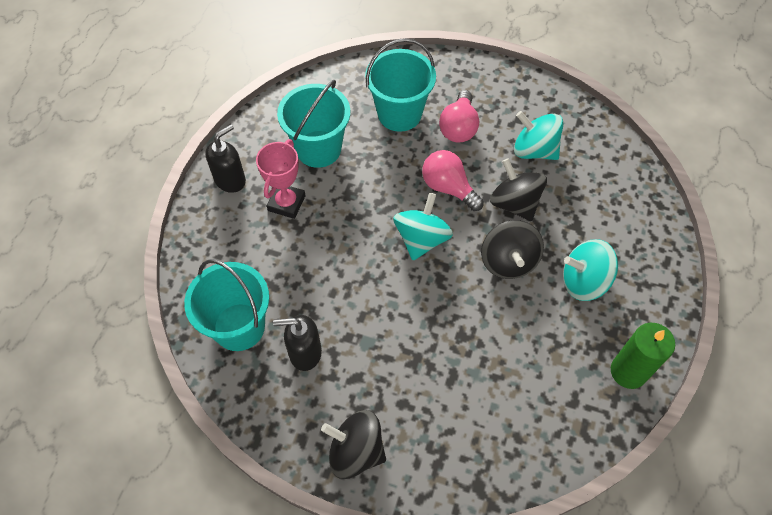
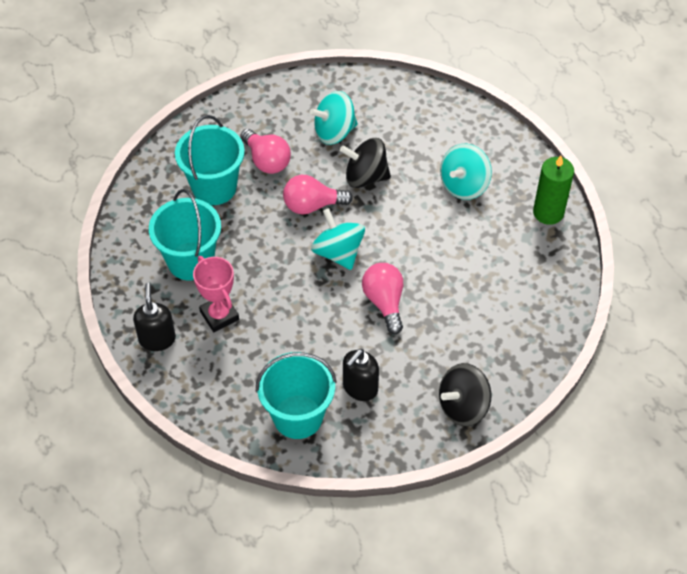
camera: 50 degrees left, 5 degrees down
black spinning top [481,220,544,279] -> none
none -> pink light bulb [362,263,403,334]

